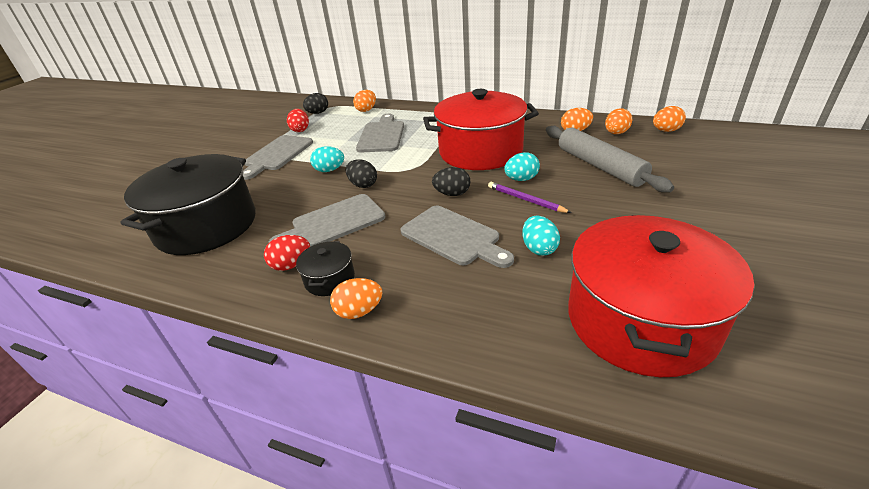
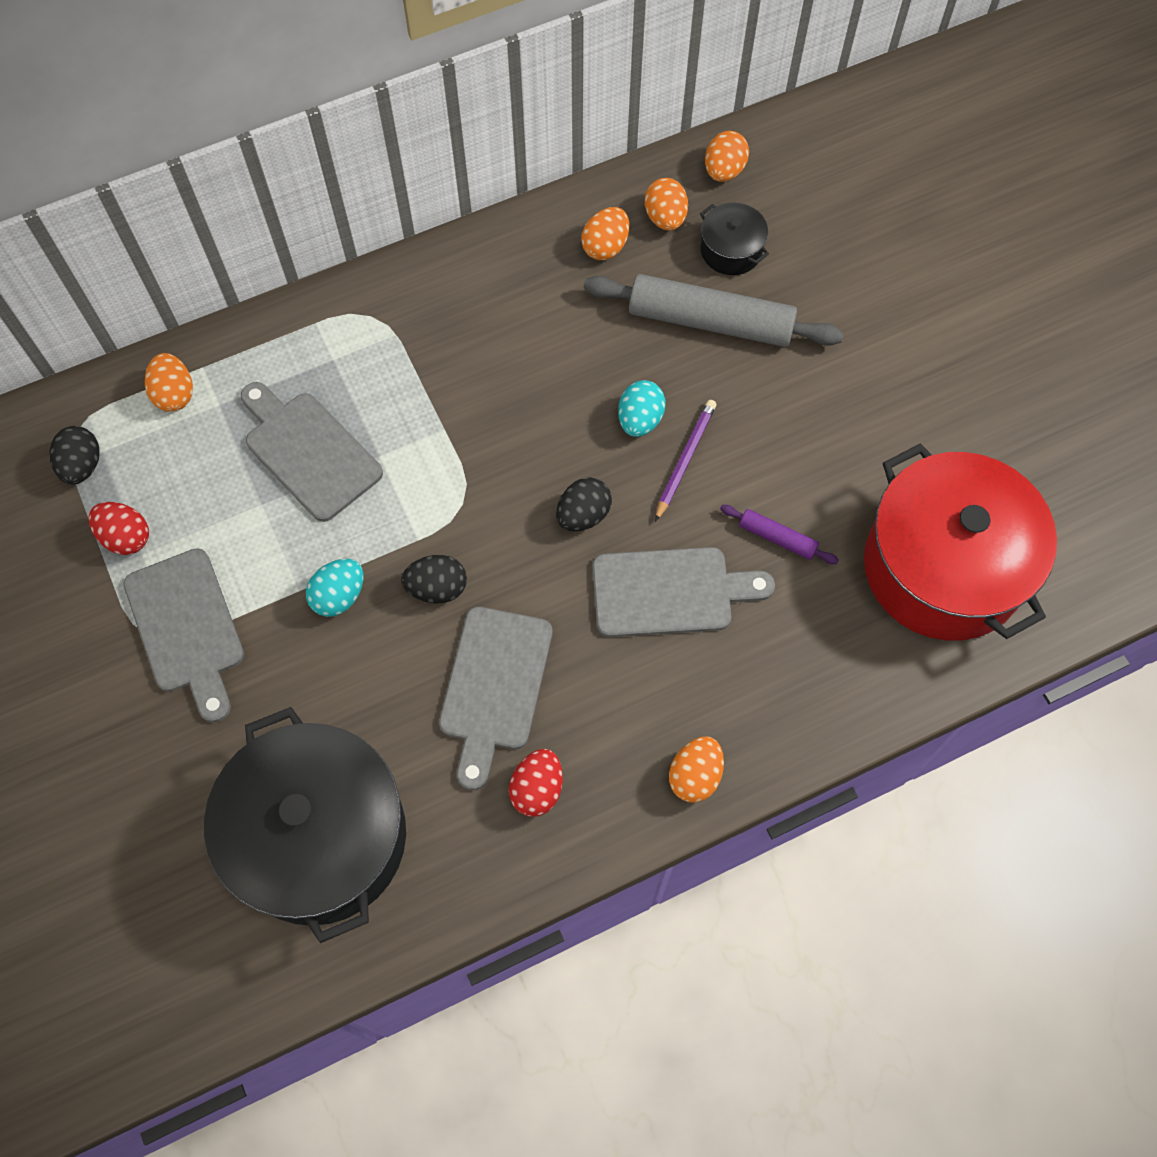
camera: 50 degrees left, 30 degrees up
black pot [296,241,355,296] -> black pot moved to [700,203,769,275]
red pot [423,89,539,170] -> none
purple pencil [488,182,572,213] -> purple pencil turned 120 degrees clockwise [655,400,717,522]
turquoise egg [522,215,560,256] -> purple rolling pin [720,505,839,564]

